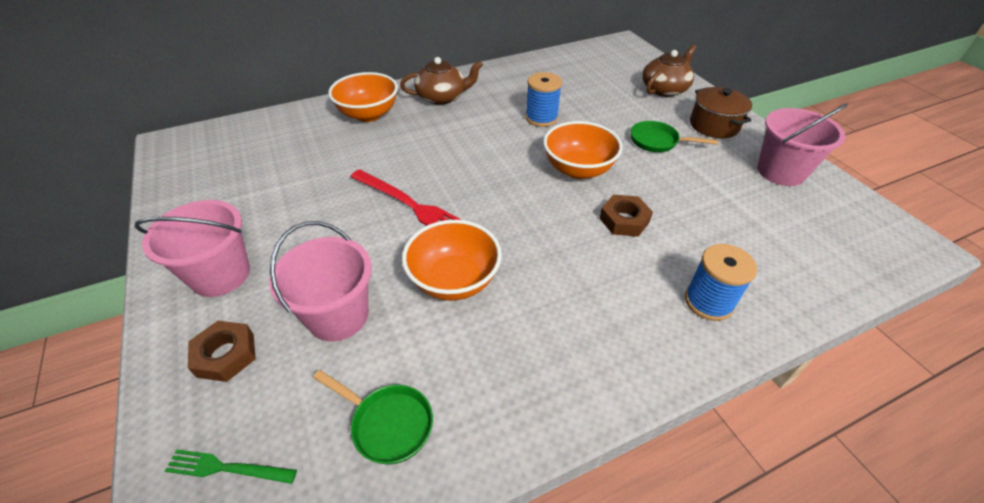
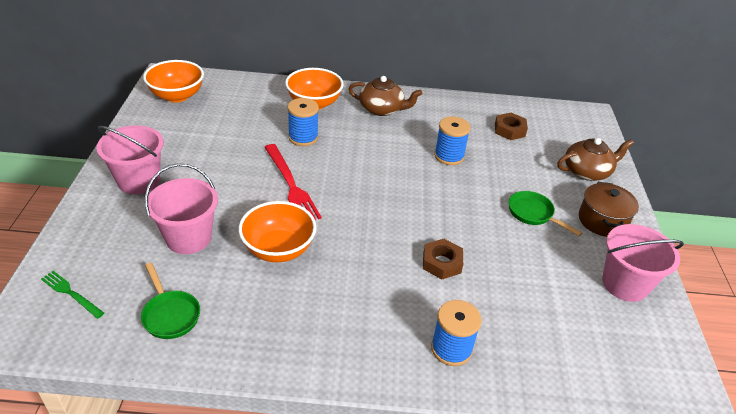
camera: 25 degrees right, 5 degrees down
brown nut [188,321,256,382] -> brown nut moved to [495,113,528,140]
orange bowl [543,121,623,179] -> orange bowl moved to [143,60,204,102]
none -> blue spool [288,98,319,146]

